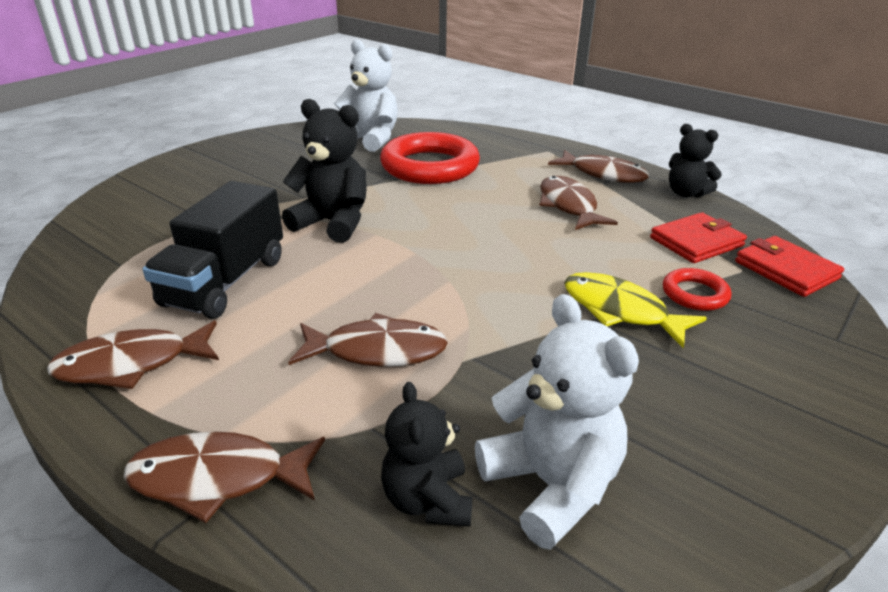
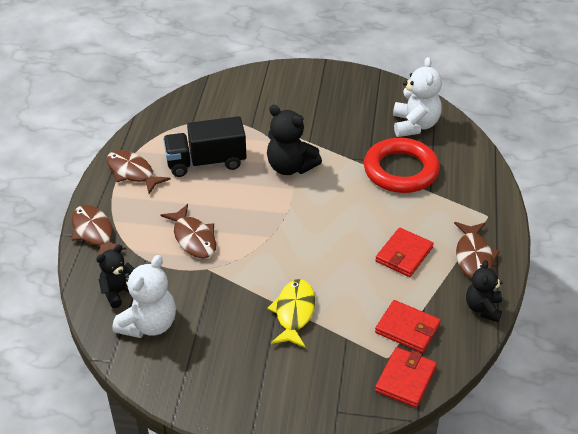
camera: 60 degrees right, 10 degrees up
black teddy bear [282,99,367,243] -> black teddy bear turned 135 degrees clockwise [267,105,322,175]
brown fish [539,176,618,230] -> red wallet [375,228,434,277]
red ring [663,268,731,311] -> none

